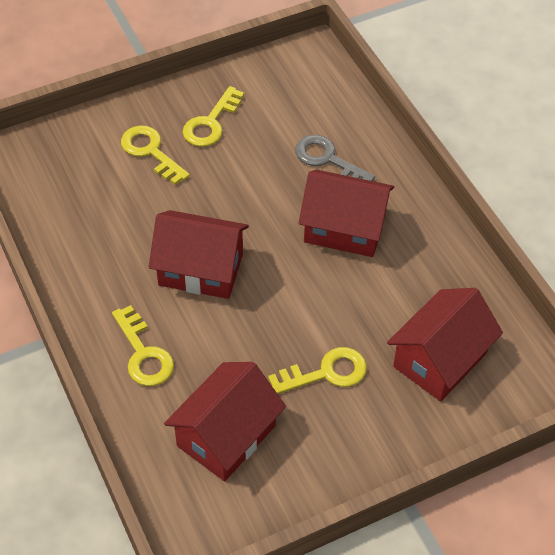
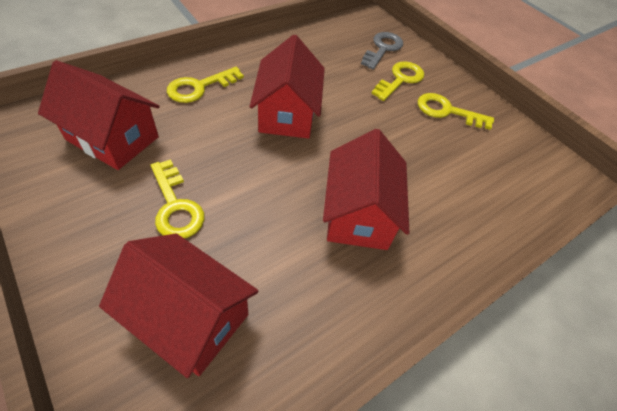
camera: 75 degrees right, 0 degrees up
grey key [295,135,375,181] -> grey key moved to [361,32,403,70]

